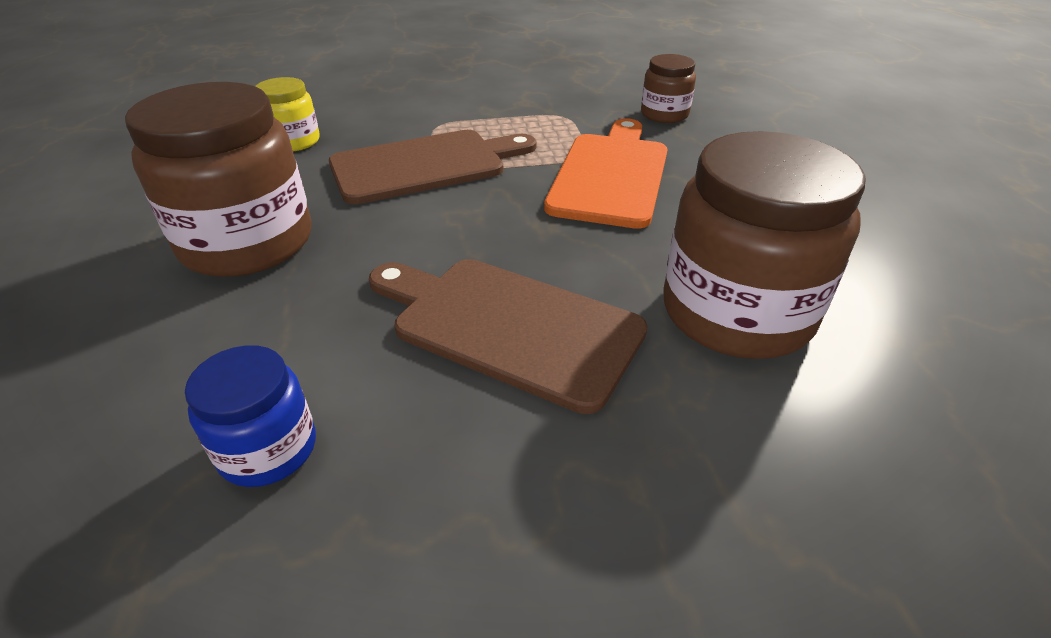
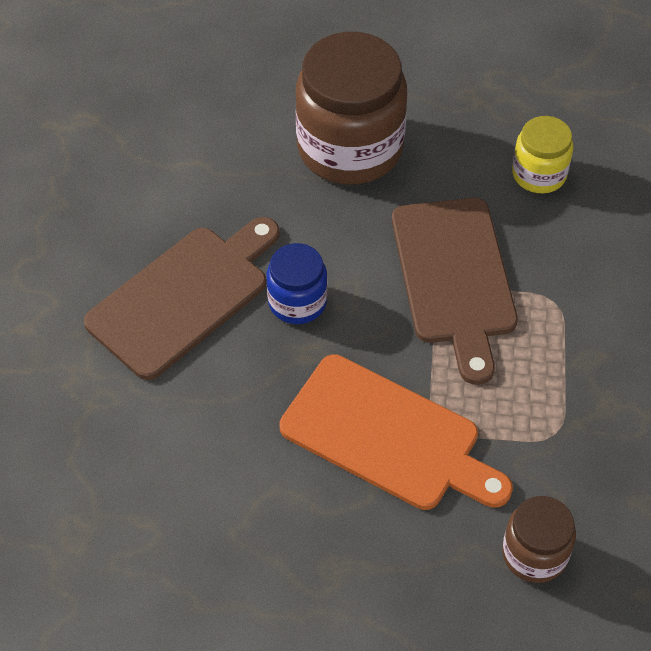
camera: 105 degrees right, 15 degrees up
blue jar [185,345,316,487] -> blue jar moved to [266,243,327,324]
brown jar [663,131,866,359] -> none

